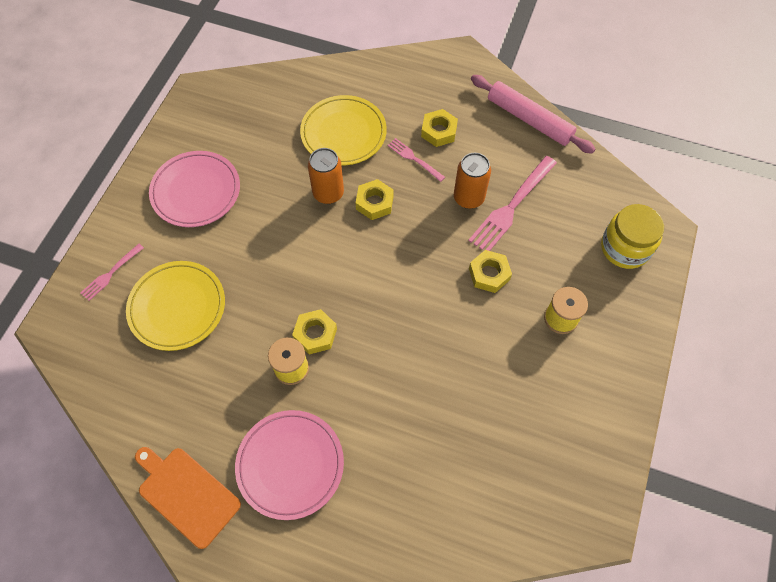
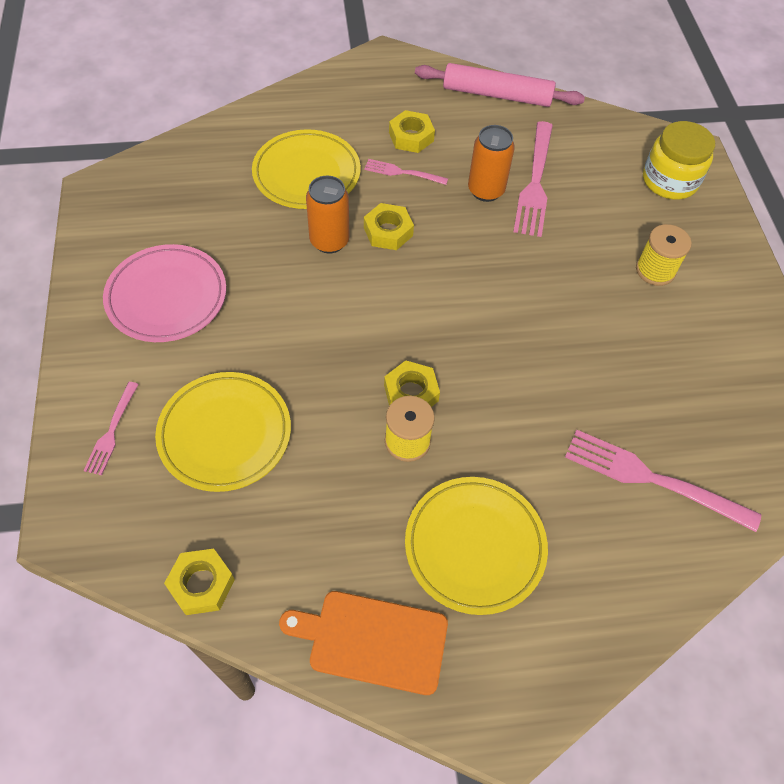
camera: 30 degrees left, 5 degrees down
pink plate [235,410,344,520] -> yellow plate [405,477,548,615]
yellow nut [469,250,512,293] -> yellow nut moved to [164,549,235,615]
none -> pink fork [565,430,761,532]

